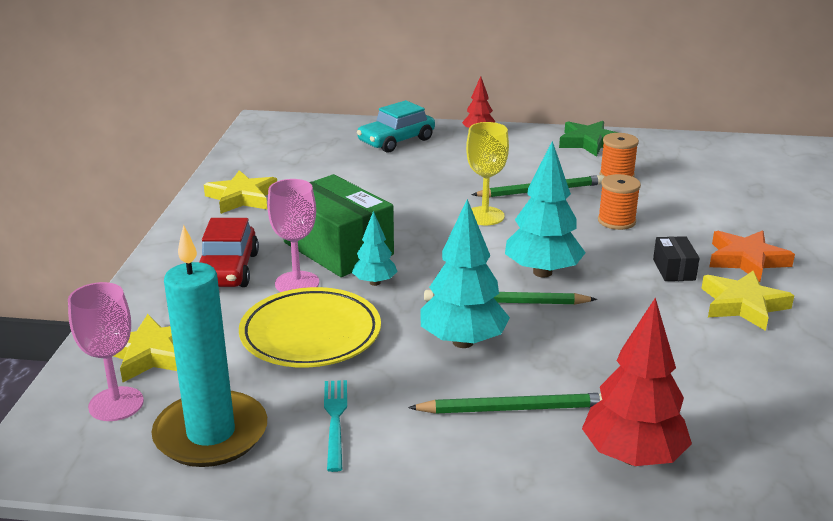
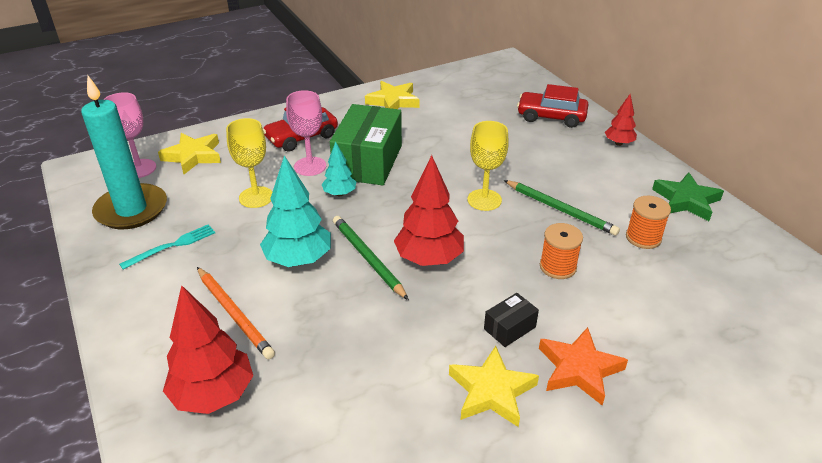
camera: 55 degrees right, 10 degrees up
yellow plate [239,287,381,368] -> yellow goblet [226,118,272,208]
turquoise car [357,100,435,153] -> red car [517,84,588,128]
green pencil [408,393,602,414] -> orange pencil [197,267,275,359]
turquoise tree [505,141,586,278] -> red tree [394,155,464,266]

